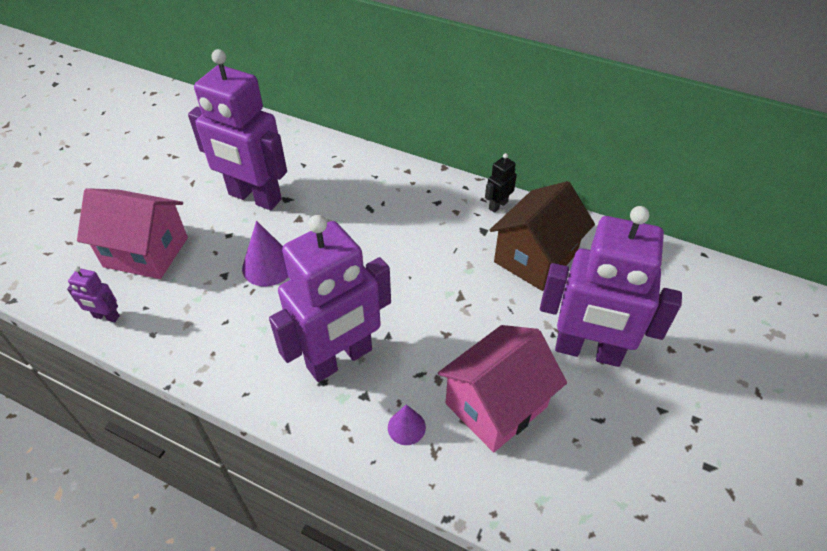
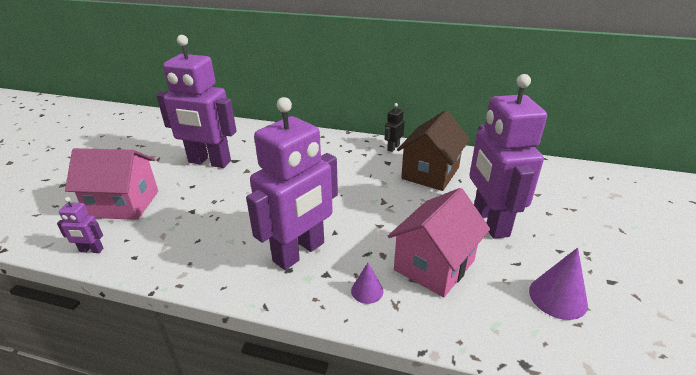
camera: 10 degrees left, 15 degrees down
purple cone [242,221,288,286] -> purple cone moved to [529,247,588,320]
purple robot [540,206,682,367] -> purple robot turned 75 degrees clockwise [469,74,547,239]

